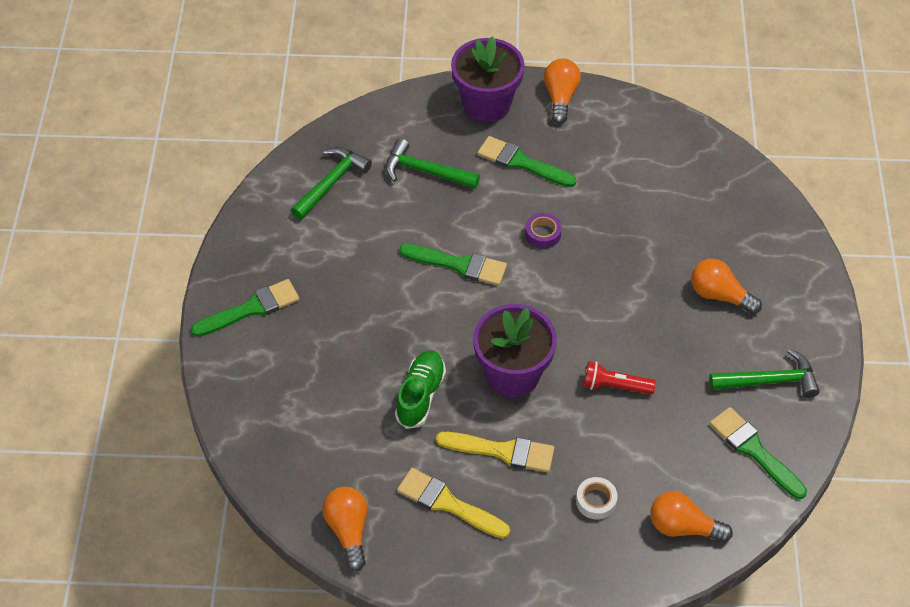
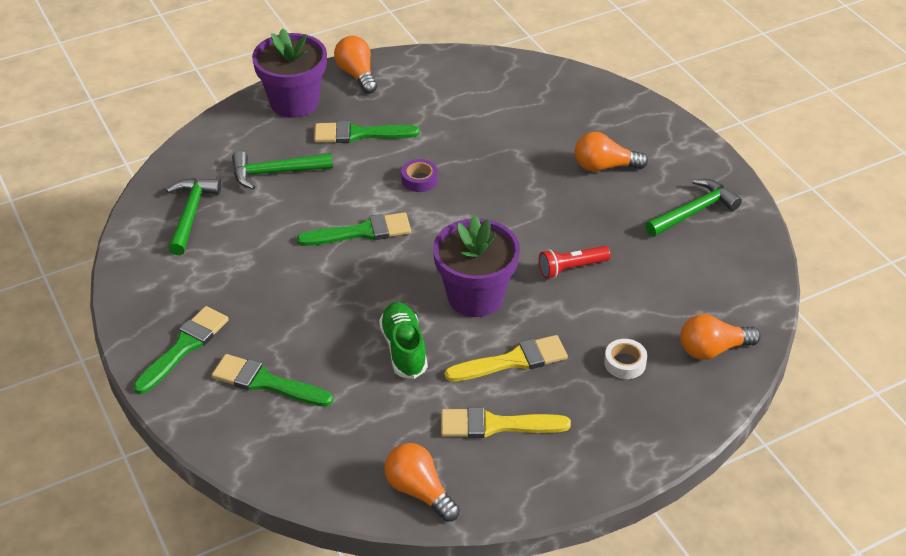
camera: 30 degrees left, 10 degrees down
green brush [710,407,807,499] -> green brush moved to [212,354,333,407]

